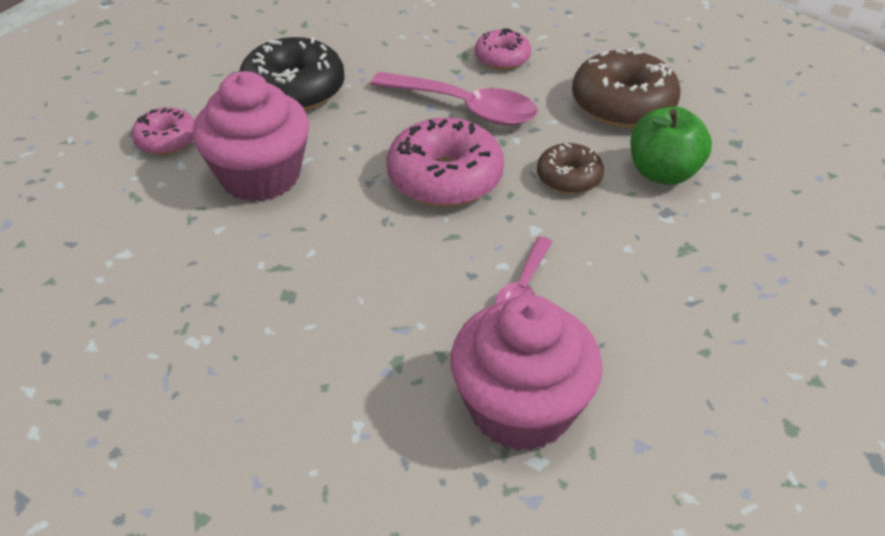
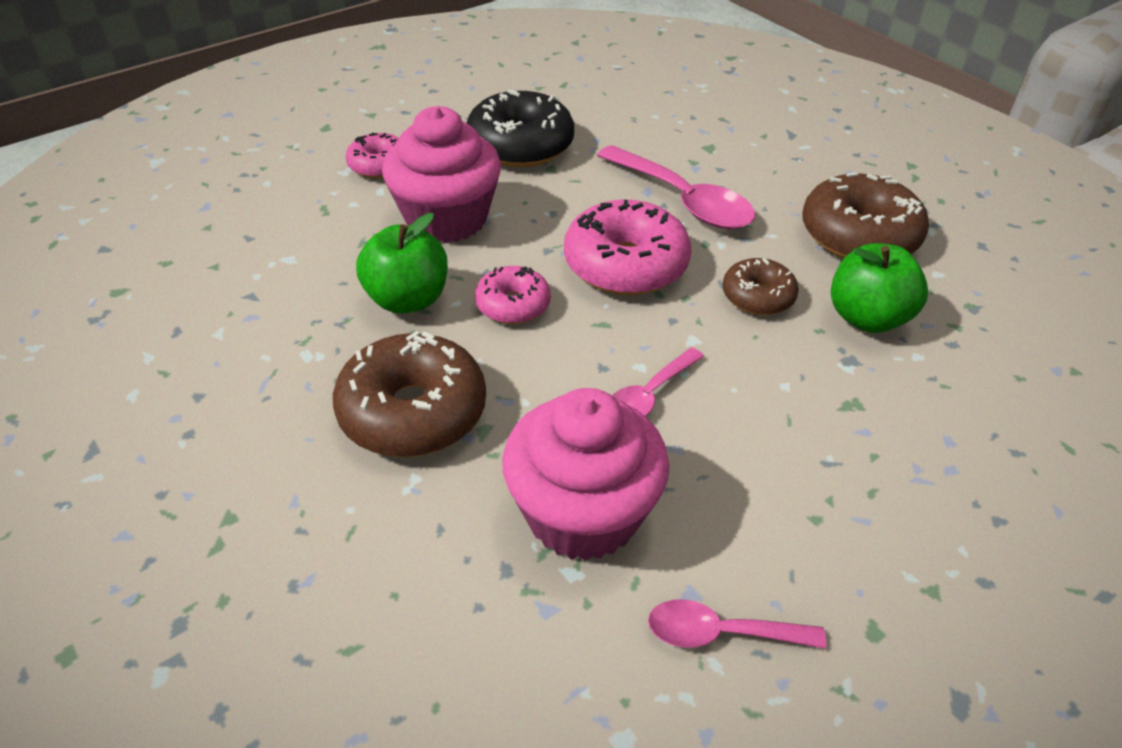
camera: 20 degrees right, 0 degrees up
pink donut [475,28,531,70] -> pink donut moved to [475,266,551,324]
none -> brown donut [333,331,486,457]
none -> green apple [356,213,448,314]
none -> pink spoon [648,599,826,649]

